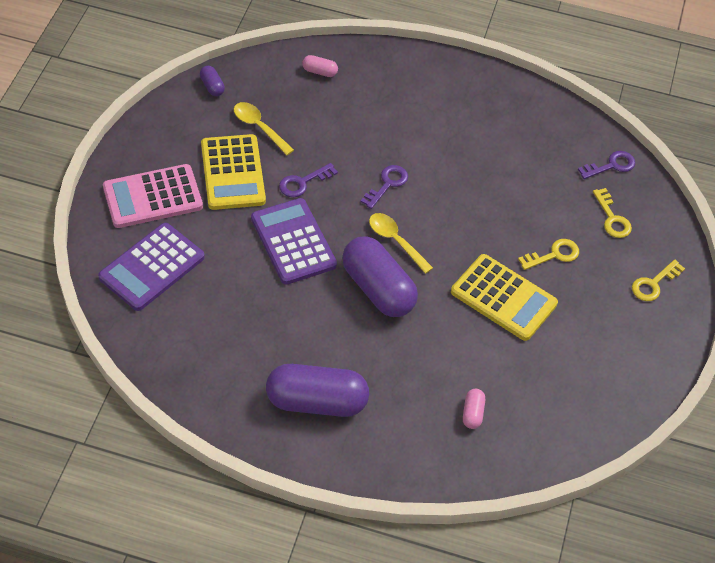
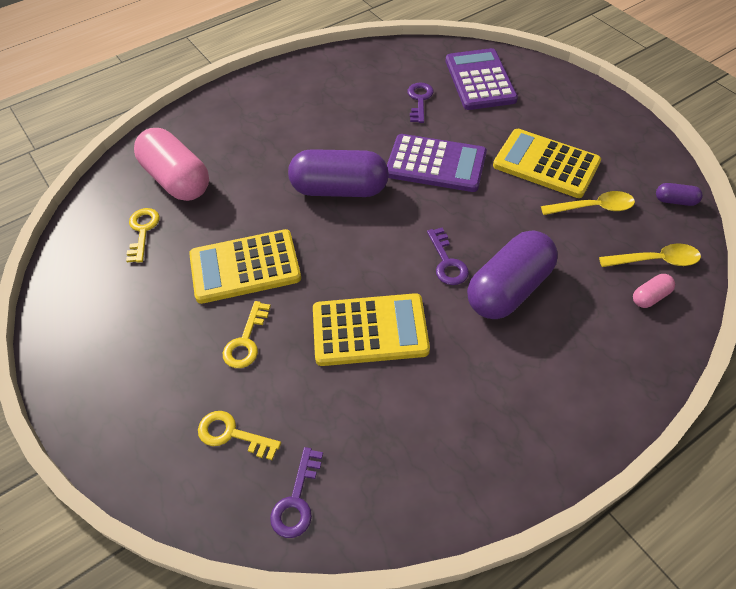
camera: 135 degrees right, 0 degrees up
pink calculator [103,164,203,228] -> none
purple capsule [266,364,369,417] -> purple capsule moved to [467,230,558,319]
purple key [279,163,338,197] -> purple key moved to [407,82,434,123]
yellow spoon [369,213,433,274] -> yellow spoon moved to [599,243,701,267]
pink capsule [463,389,485,429] -> pink capsule [134,128,209,201], size x2.35
yellow key [632,259,685,301] -> yellow key moved to [126,208,160,263]
none -> yellow calculator [313,293,430,366]

